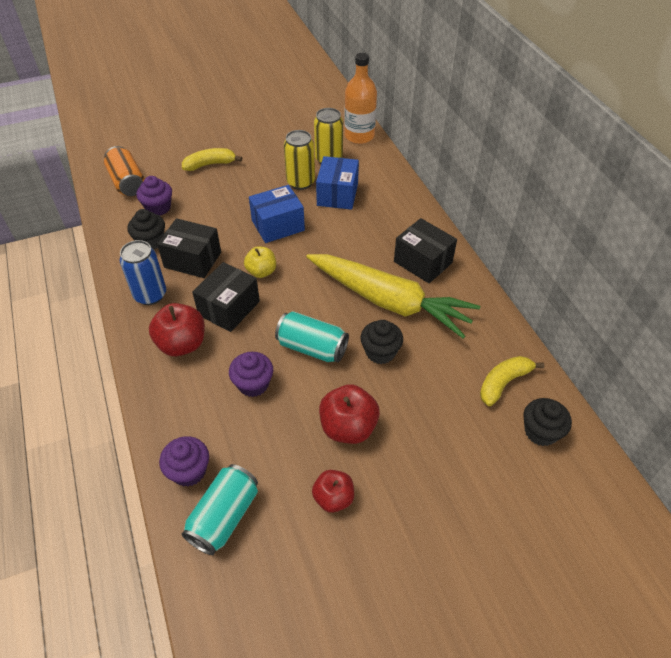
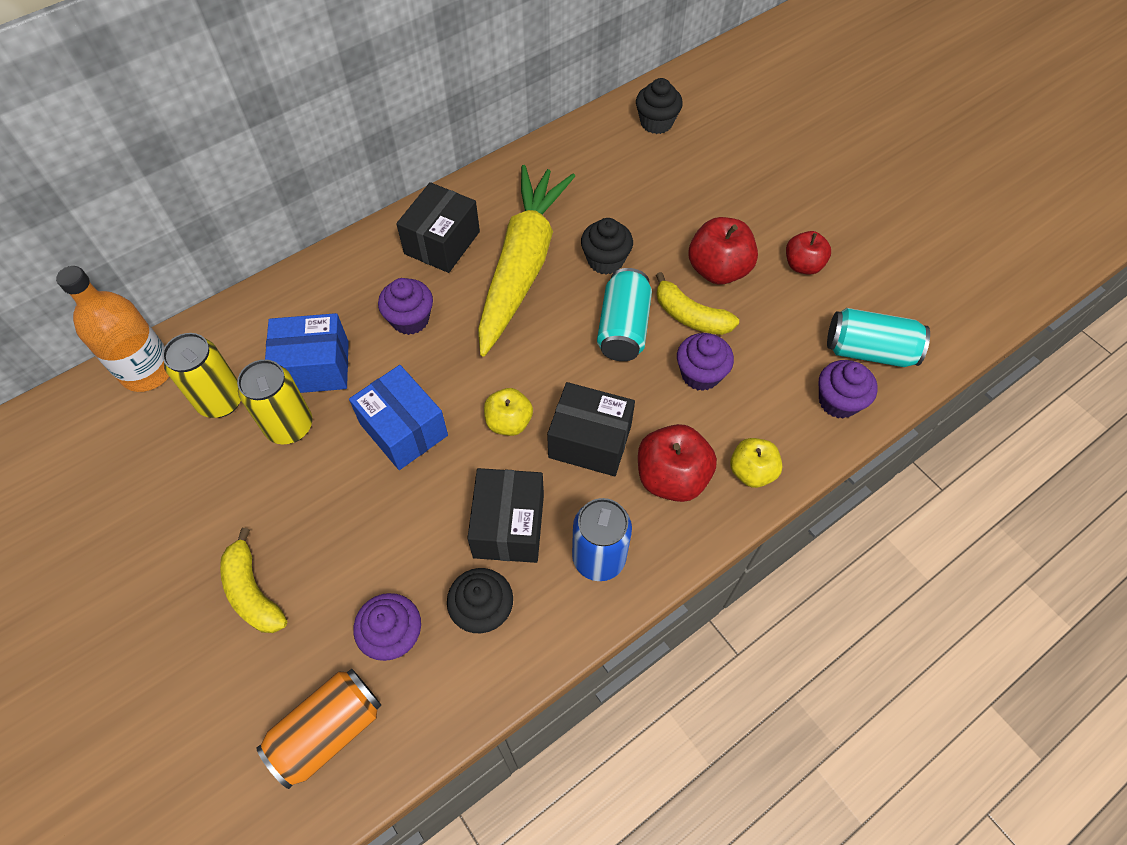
camera: 105 degrees left, 10 degrees up
yellow banana [480,356,545,406] -> yellow banana moved to [656,272,739,335]
none -> purple cupcake [378,278,433,335]
none -> yellow apple [730,438,782,488]

